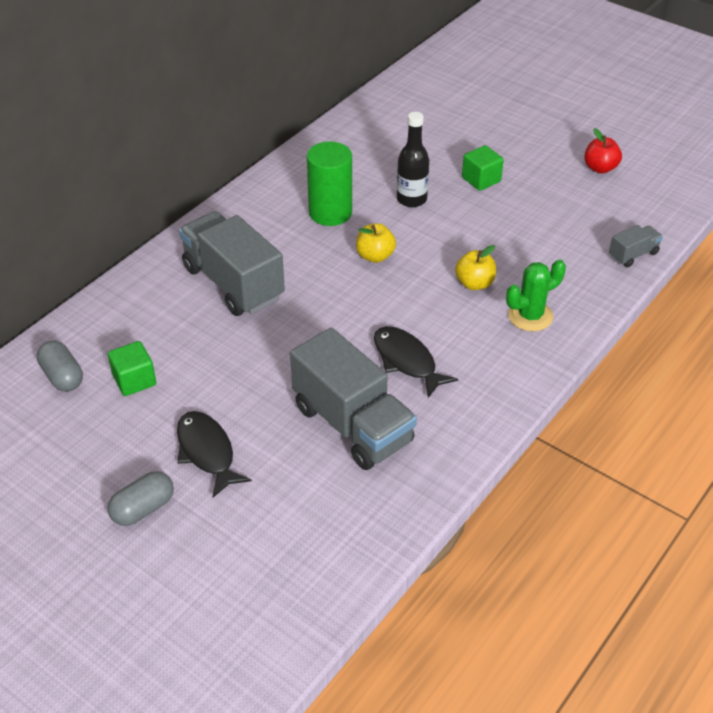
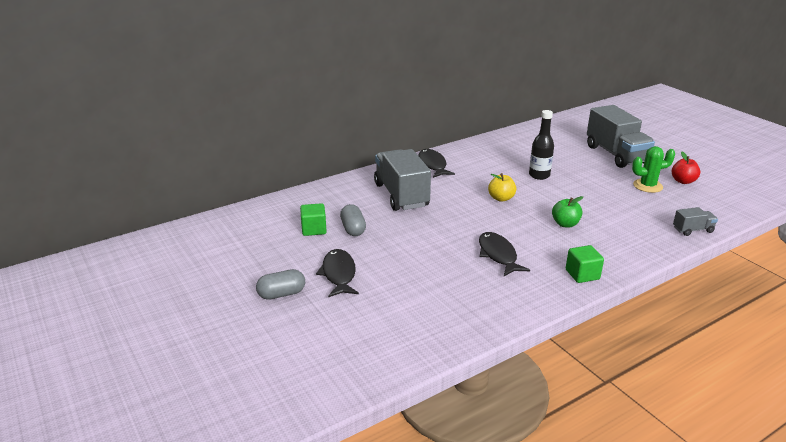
camera: 20 degrees right, 15 degrees down
grey capsule [37,341,83,392] -> grey capsule moved to [340,204,366,236]
grey truck [290,328,417,470] -> grey truck moved to [587,105,655,168]
green cylinder [307,141,352,226] -> none
yellow apple [455,245,496,290] -> green apple [552,196,583,228]
green cube [462,145,504,191] -> green cube moved to [566,245,604,283]
green cactus [506,260,566,332] -> green cactus moved to [632,146,675,193]
none -> black fish [418,149,455,178]

